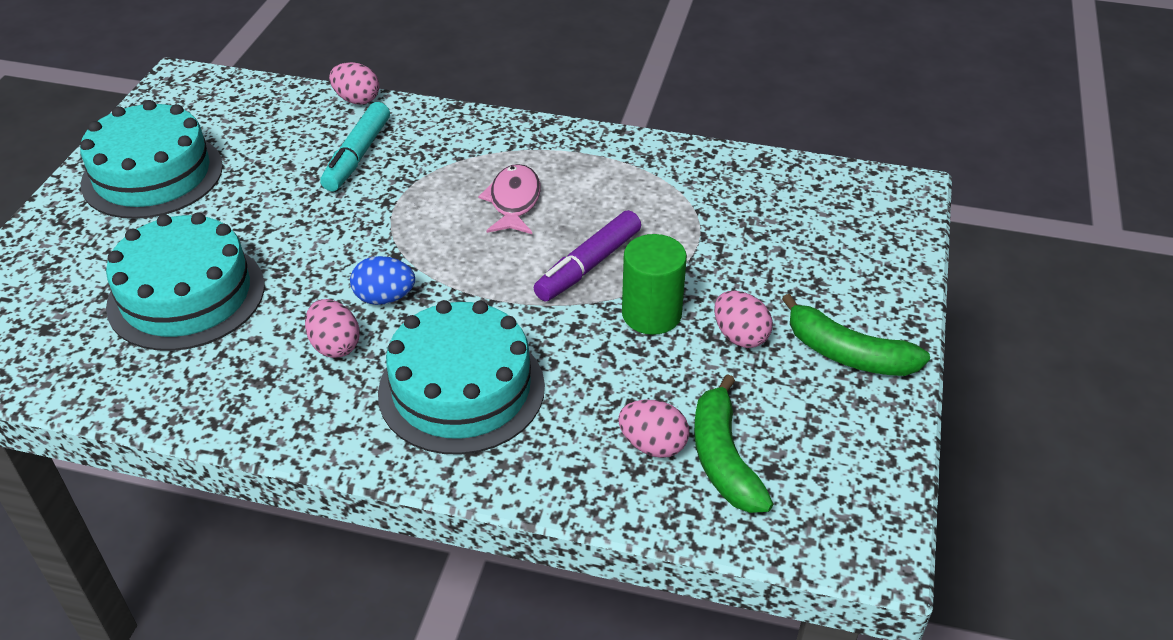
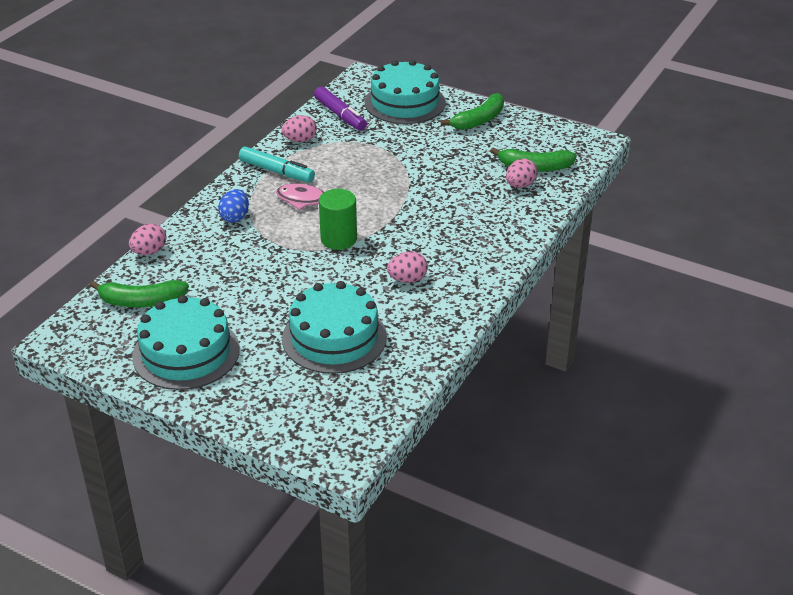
camera: 75 degrees left, 5 degrees down
turquoise marker [320,102,390,191] -> turquoise marker moved to [239,147,315,183]
blue egg [350,256,415,305] -> blue egg moved to [218,189,249,223]
turquoise cake [378,300,545,455] -> turquoise cake moved to [365,60,446,124]
purple marker [534,210,641,301] -> purple marker moved to [314,86,367,131]
green cylinder [622,234,687,335] -> green cylinder moved to [319,189,357,250]
pink egg [714,291,773,348] -> pink egg moved to [282,115,317,142]
none -> green banana [89,280,189,307]

